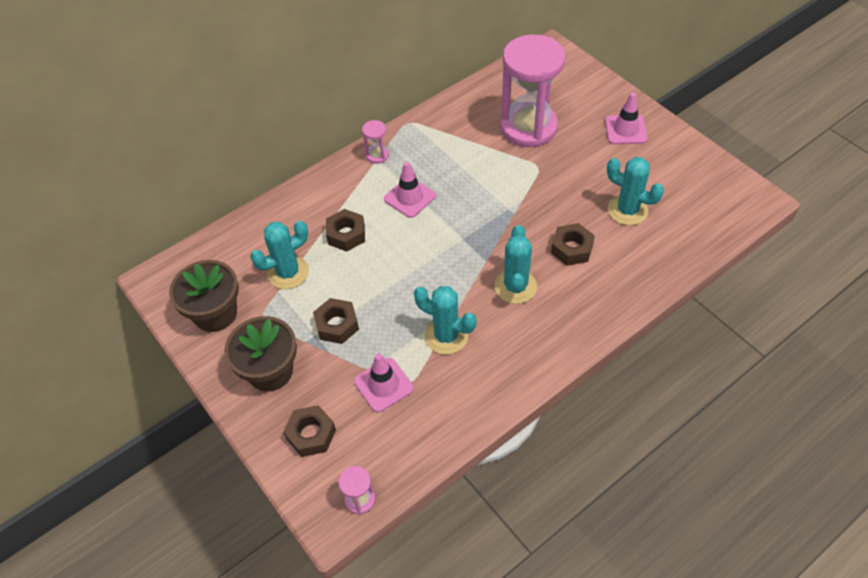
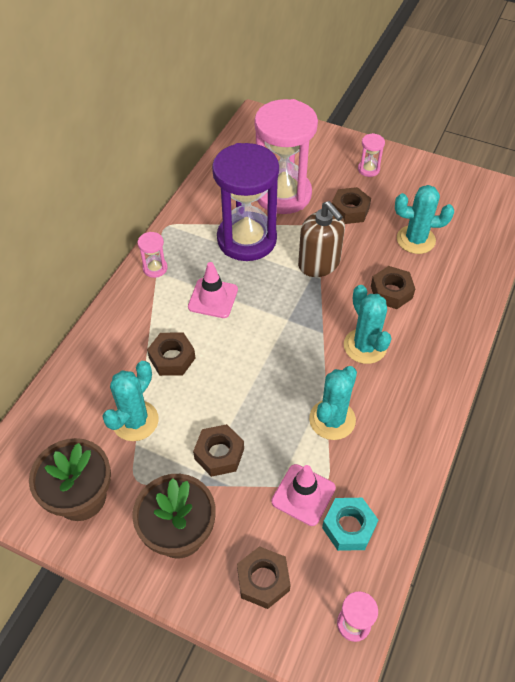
camera: 30 degrees left, 0 degrees up
turquoise cactus [414,286,476,355] -> turquoise cactus turned 60 degrees counterclockwise [309,366,357,440]
pink traffic cone [605,93,648,144] -> pink hourglass [358,133,385,177]
none -> purple hourglass [212,143,279,261]
none -> brown soap dispenser [298,201,345,277]
none -> turquoise nut [322,498,378,551]
none -> brown nut [332,187,371,224]

